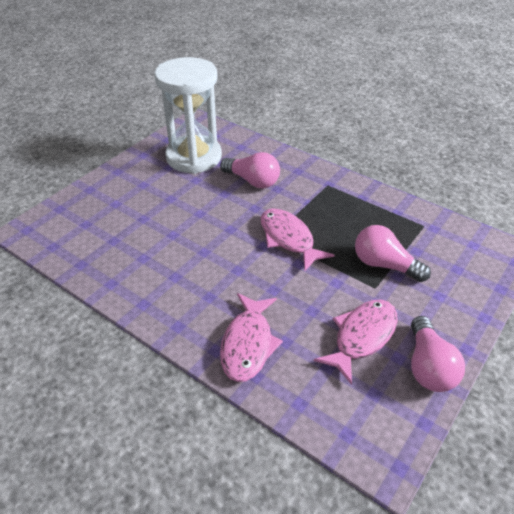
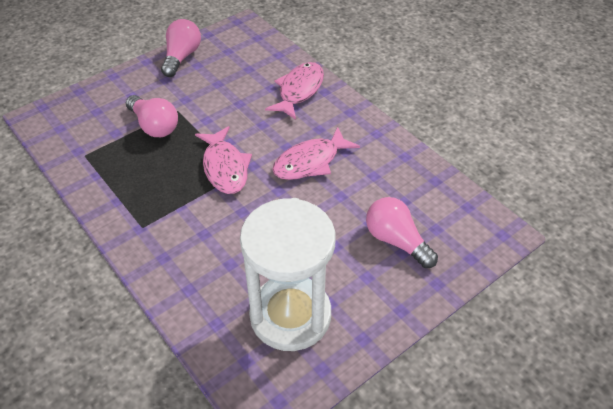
camera: 165 degrees left, 5 degrees up
pink light bulb [220,152,280,188] -> pink light bulb moved to [366,197,438,268]
pink fish [314,300,397,385] -> pink fish moved to [272,127,360,180]

